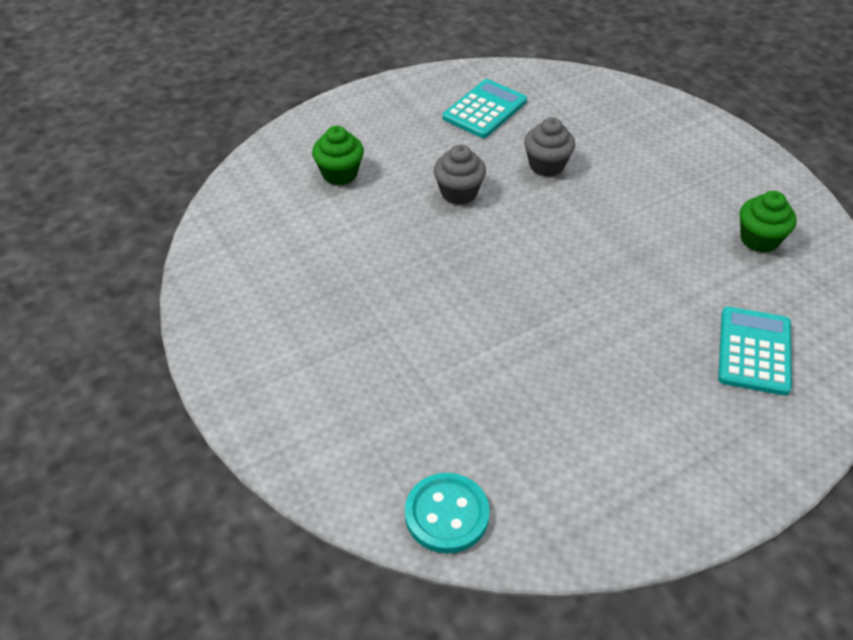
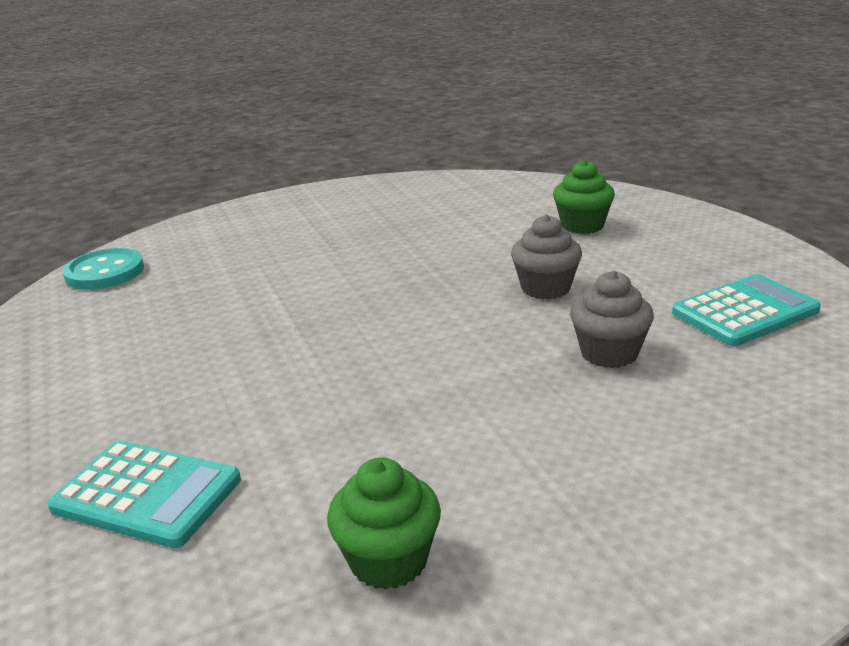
camera: 100 degrees right, 20 degrees down
turquoise calculator [443,79,527,138] -> turquoise calculator turned 75 degrees counterclockwise [672,274,821,346]

